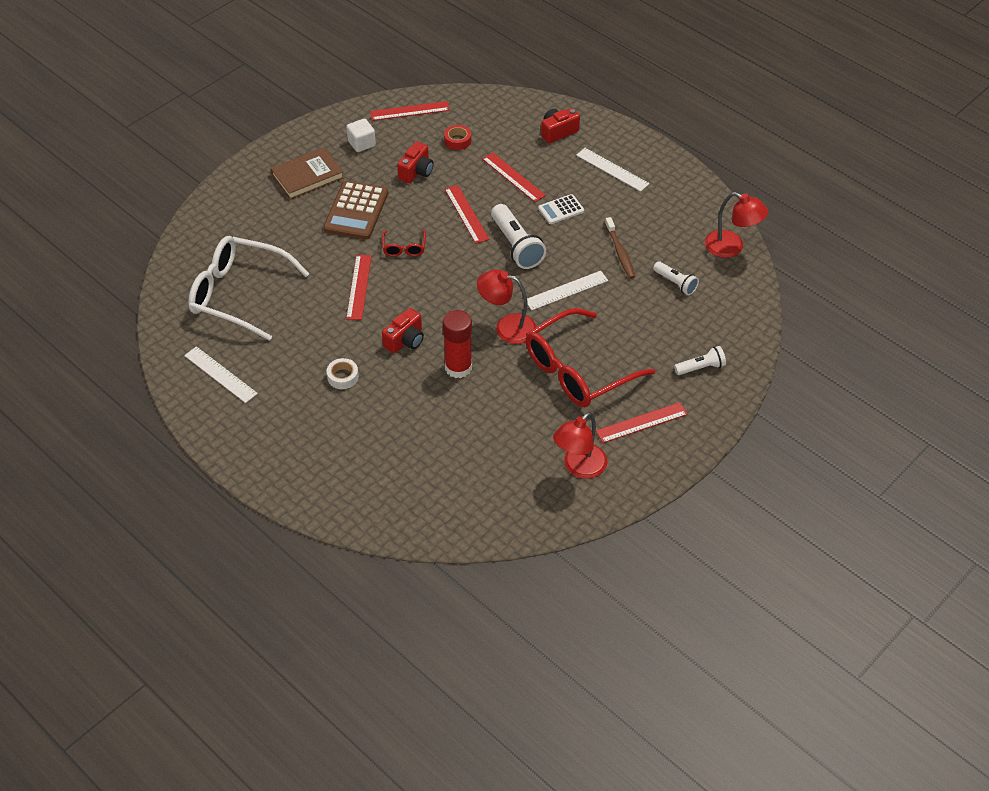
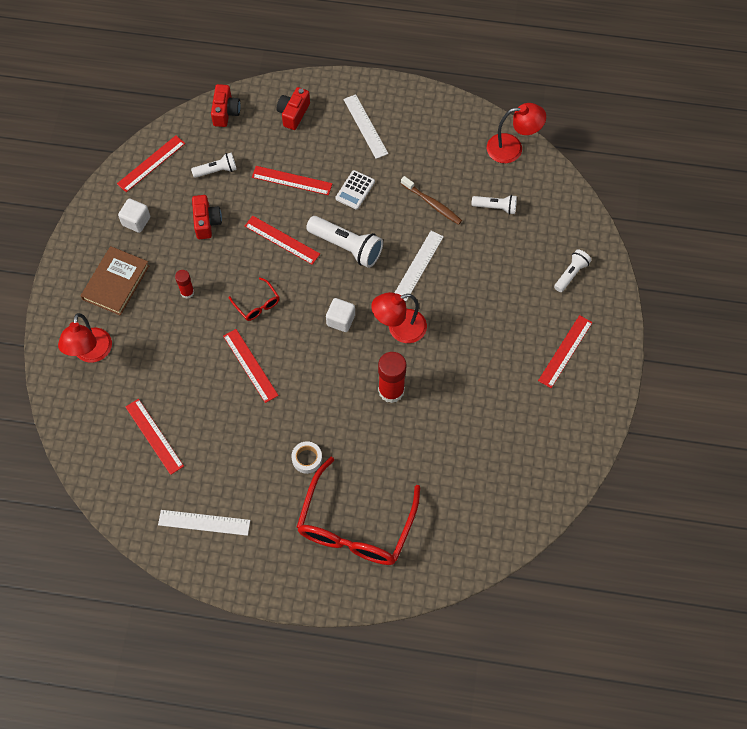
camera: 35 degrees left, 15 degrees up
white glasses [188,236,309,341] -> red ruler [126,399,184,475]
brown calculator [323,181,388,240] -> red glue stick [175,270,194,299]
red camera [382,308,424,353] -> red camera moved to [211,84,241,127]
red tape [444,125,471,150] -> white flashlight [191,153,237,178]
red glasses [526,308,655,407] -> red glasses moved to [297,457,420,565]
red lamp [553,412,607,479] -> red lamp moved to [58,313,112,363]
white ruler [576,148,649,192] -> white ruler turned 60 degrees clockwise [343,94,388,159]
none -> white cube [326,298,355,332]

